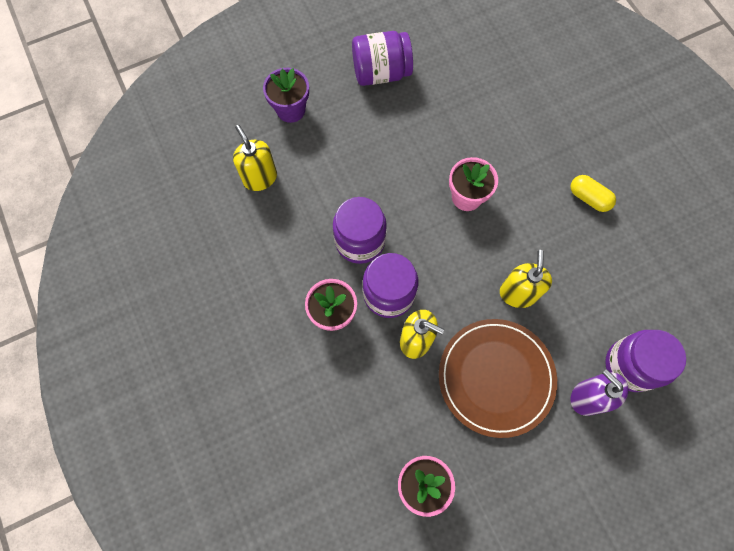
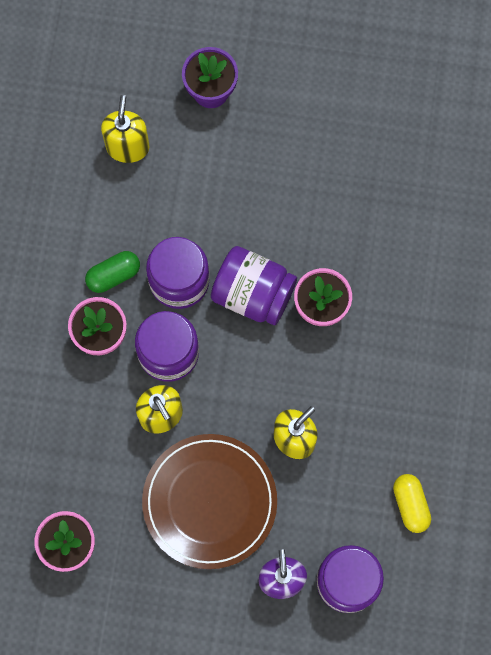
camera: 35 degrees right, 5 degrees up
purple jar [352,31,413,86] -> purple jar moved to [211,246,297,325]
yellow capsule [570,175,616,212] -> yellow capsule moved to [393,474,431,533]
none -> green capsule [85,251,140,293]

